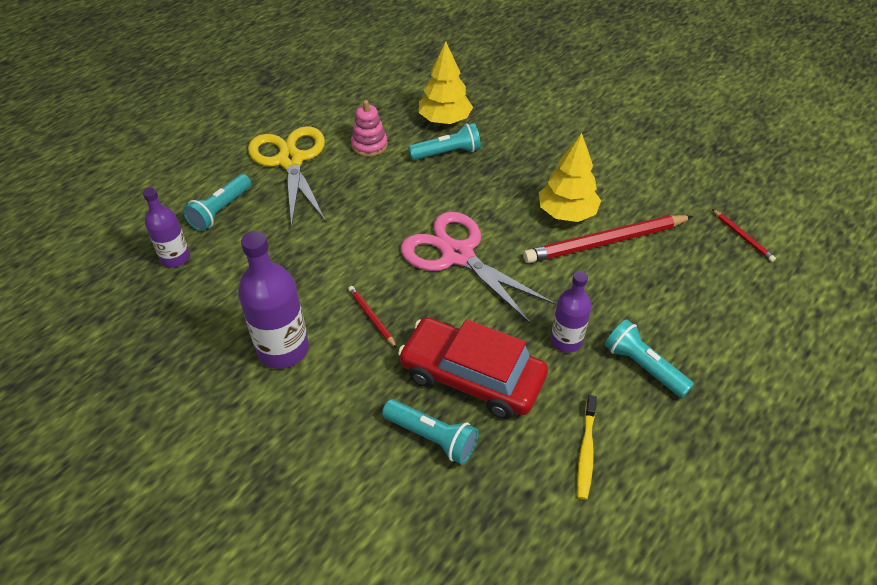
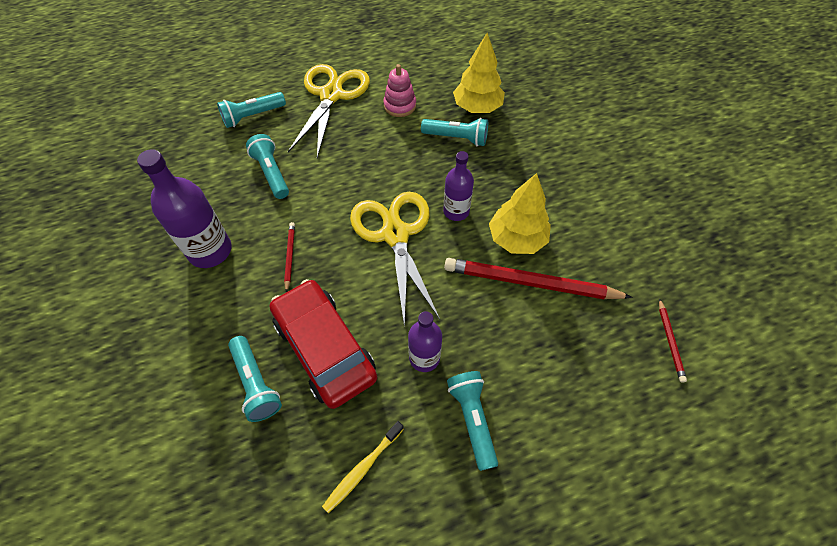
camera: 30 degrees right, 10 degrees up
purple bottle [143,188,190,268] -> purple bottle moved to [443,151,474,221]
pink scissors [401,212,556,324] -> yellow scissors [350,192,440,328]
none -> turquoise flashlight [246,134,289,199]

